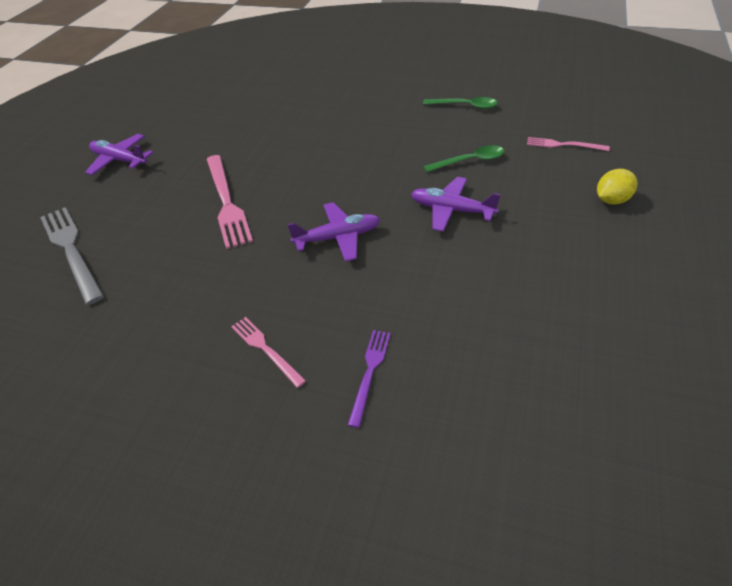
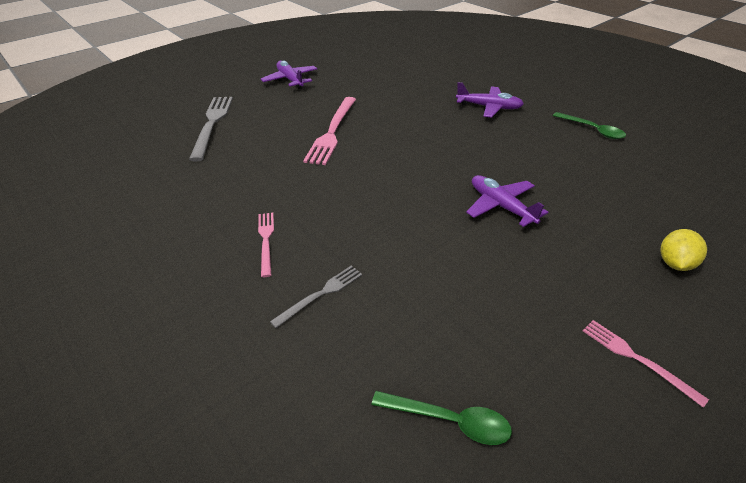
camera: 30 degrees right, 5 degrees down
purple plane [287,202,380,262] -> purple plane moved to [456,82,524,118]
purple fork [348,330,391,428] -> grey fork [270,266,362,328]
green spoon [423,145,504,172] -> green spoon moved to [372,391,512,445]
pink fork [527,137,610,151] -> pink fork moved to [583,320,709,407]
yellow lemon [597,169,637,205] -> yellow lemon turned 60 degrees counterclockwise [660,229,707,271]

